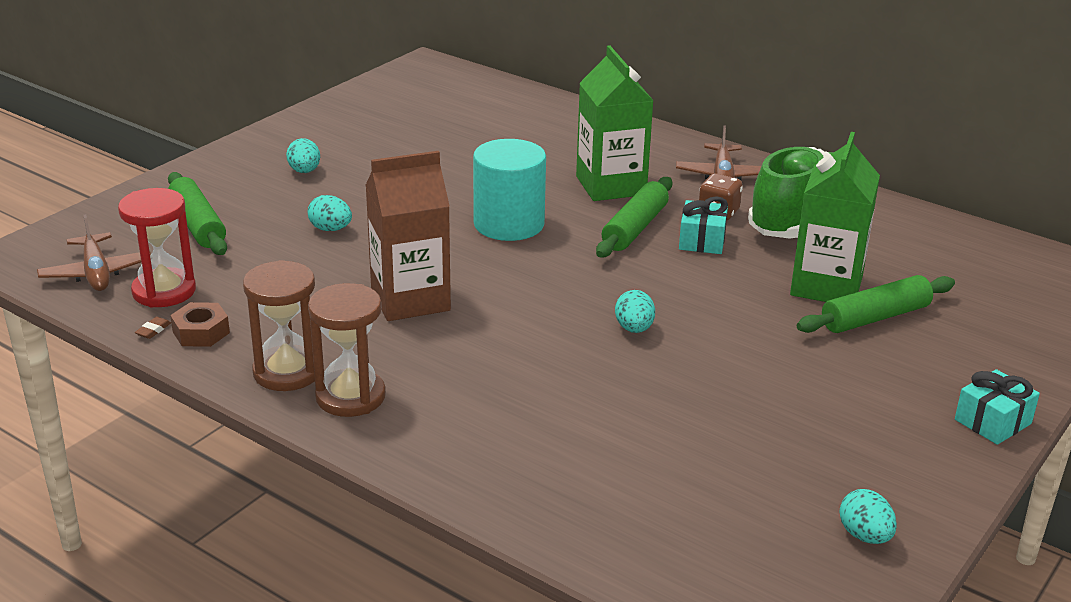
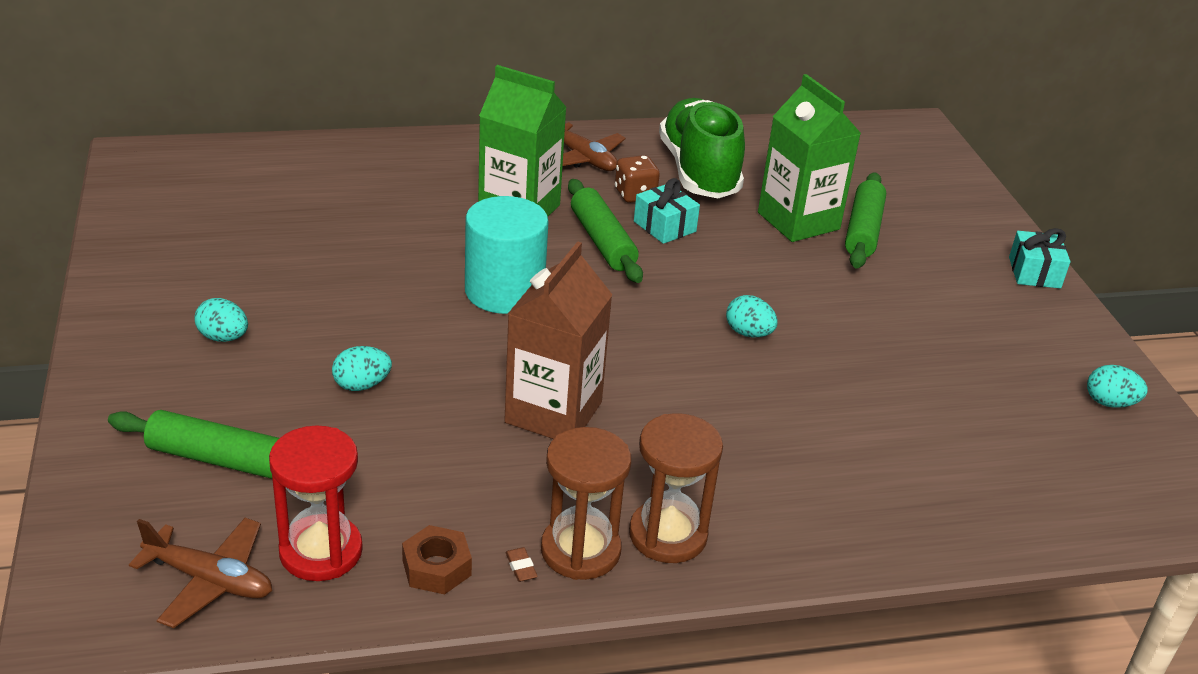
camera: 50 degrees left, 5 degrees up
brown eraser [135,317,171,339] -> brown eraser moved to [505,547,538,582]

